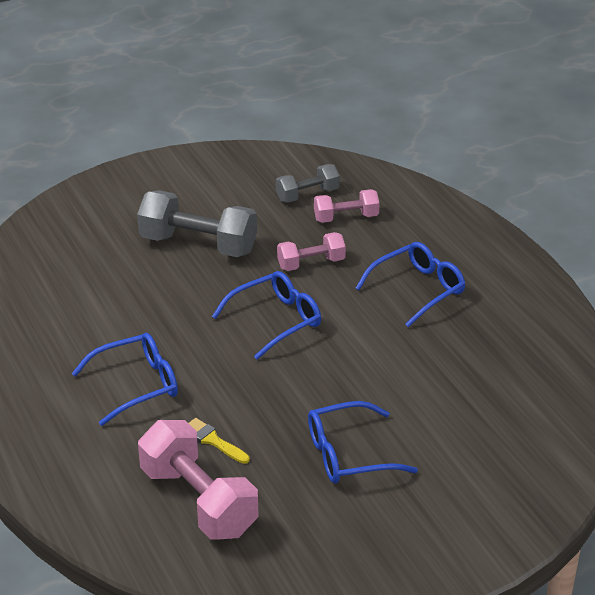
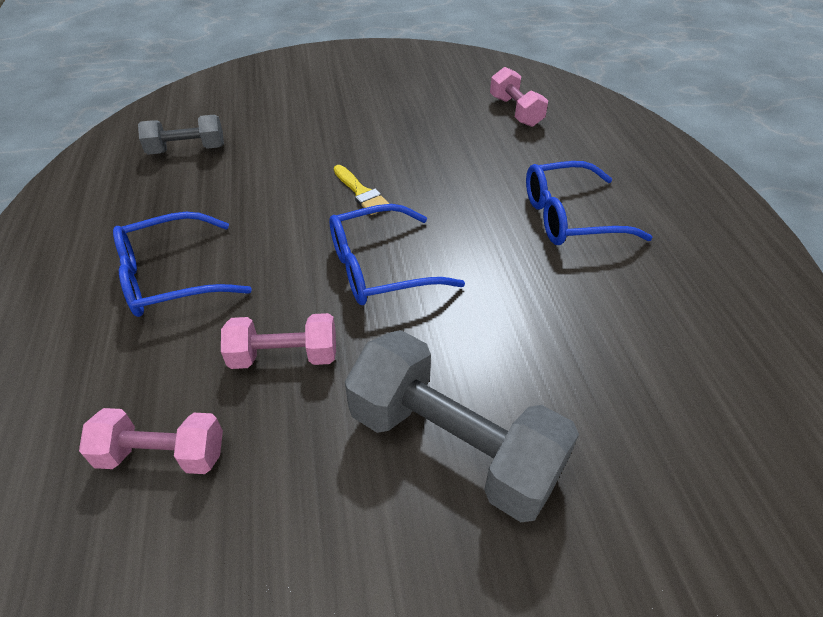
camera: 165 degrees left, 10 degrees up
pink dumbbell [138,420,259,540] -> pink dumbbell [490,67,548,127], size x0.57
yellow brush [189,418,250,464] -> yellow brush moved to [334,165,390,215]
grey dumbbell [276,164,340,203] -> grey dumbbell moved to [138,115,224,155]
blue glasses [308,401,418,484] -> none

